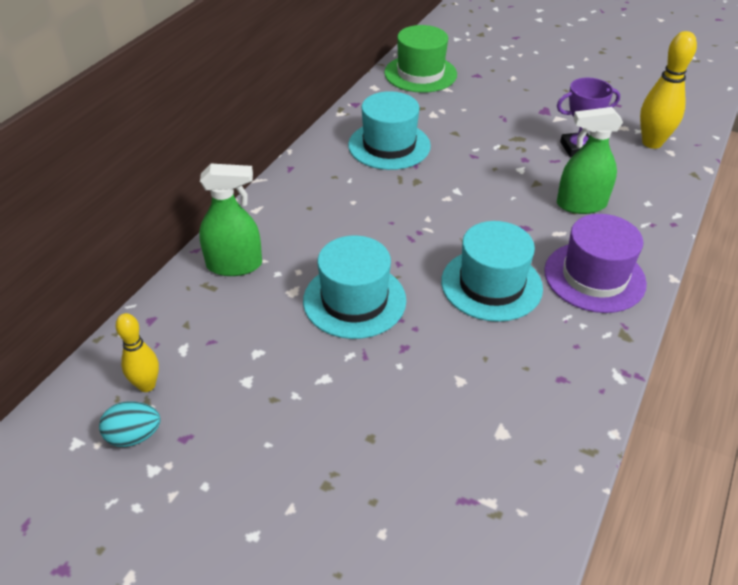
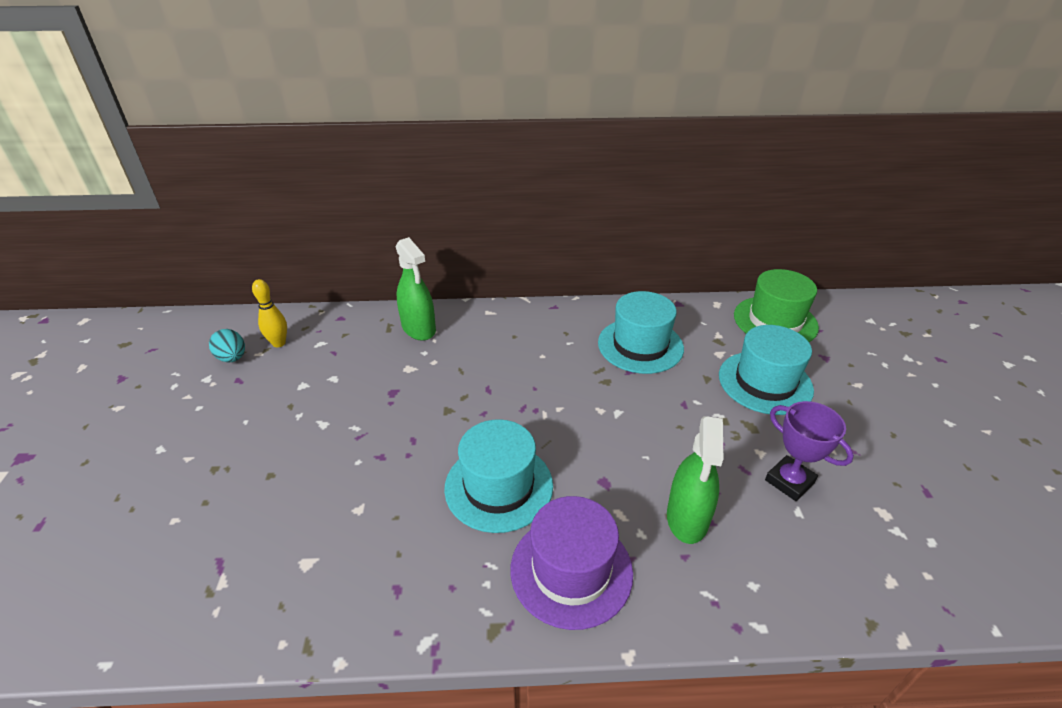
camera: 60 degrees right, 5 degrees down
turquoise hat [303,235,406,339] -> turquoise hat moved to [719,325,814,415]
green spray bottle [557,107,623,214] -> green spray bottle turned 135 degrees counterclockwise [667,416,723,544]
yellow bowling pin [640,31,697,149] -> none

